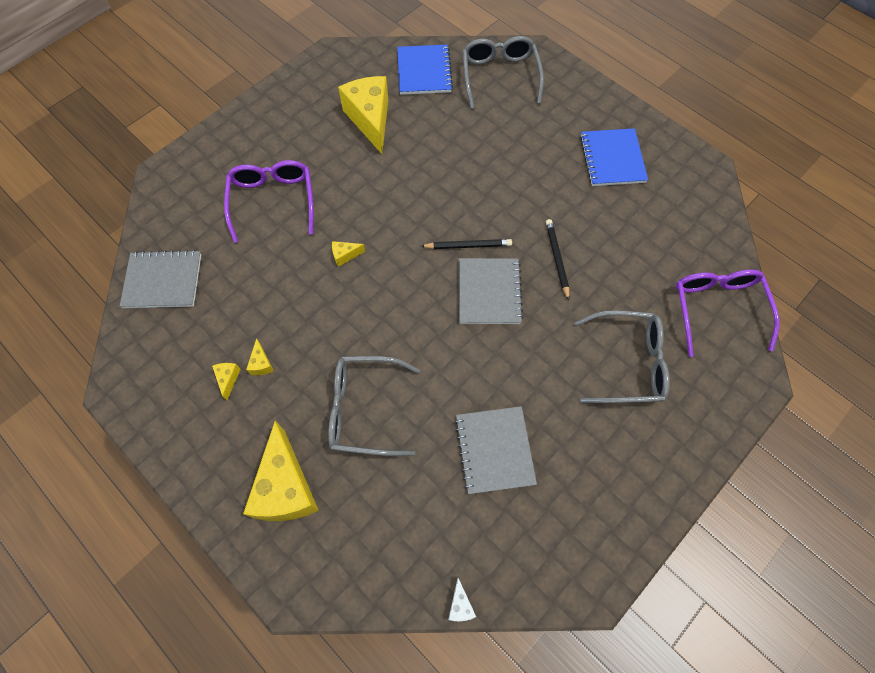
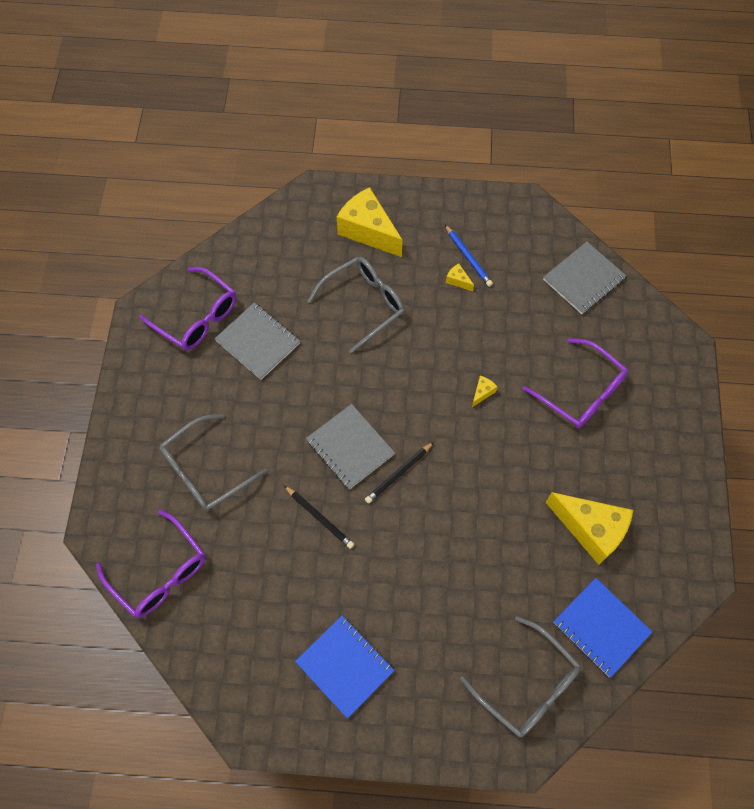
camera: 140 degrees right, 0 degrees up
yellow cheese [212,363,241,400] -> blue pencil [445,225,493,287]
white cheese [448,578,476,621] -> none
none -> purple glasses [139,267,236,350]

